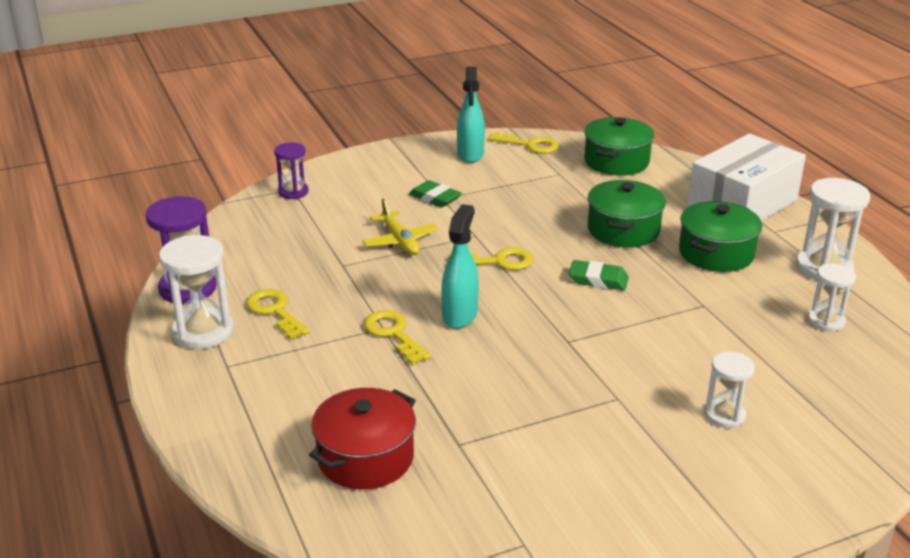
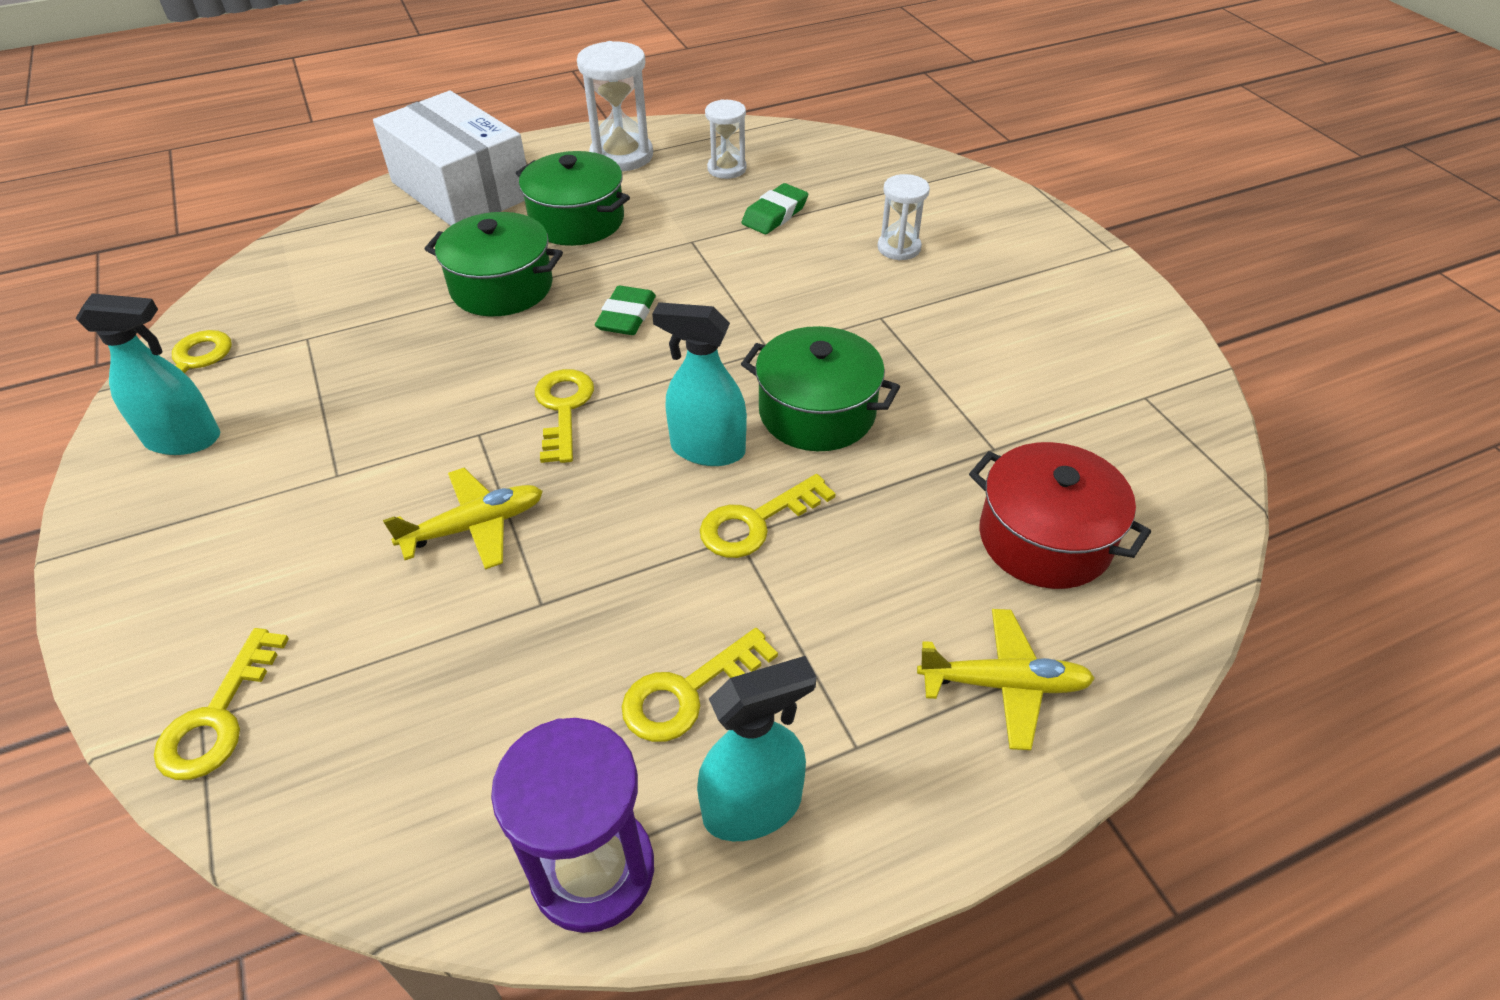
camera: 90 degrees left, 15 degrees up
white hourglass [159,235,234,349] -> turquoise spray bottle [697,656,816,841]
purple hourglass [274,142,309,199] -> yellow key [154,628,289,780]
green eraser [409,180,462,207] -> green eraser moved to [742,183,808,234]
green pot [584,117,654,176] -> green pot moved to [741,326,900,451]
none -> yellow plane [917,609,1095,750]

